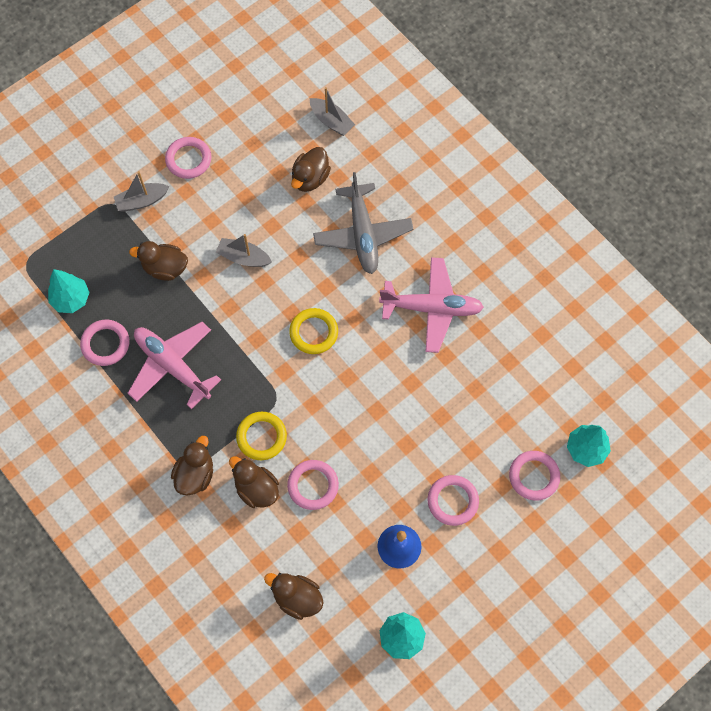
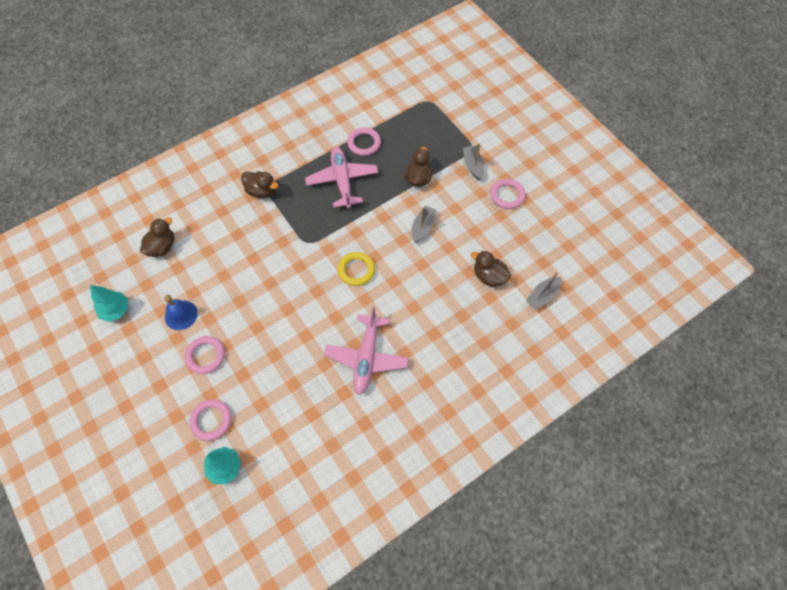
camera: 95 degrees right, 5 degrees down
turquoise tree [48,269,90,313] -> none
pink plane [128,322,221,409] -> pink plane turned 60 degrees counterclockwise [305,147,378,209]
brown duck [229,456,279,508] -> none
yellow ring [236,412,287,460] -> none
pink ring [287,460,339,510] -> none
grey plane [313,172,413,274] -> none

